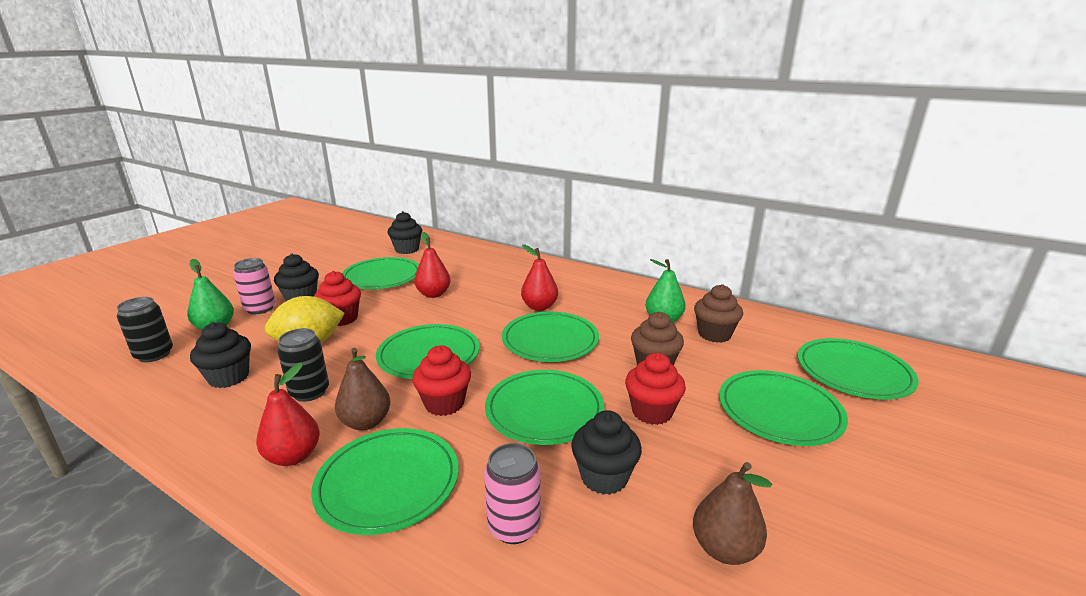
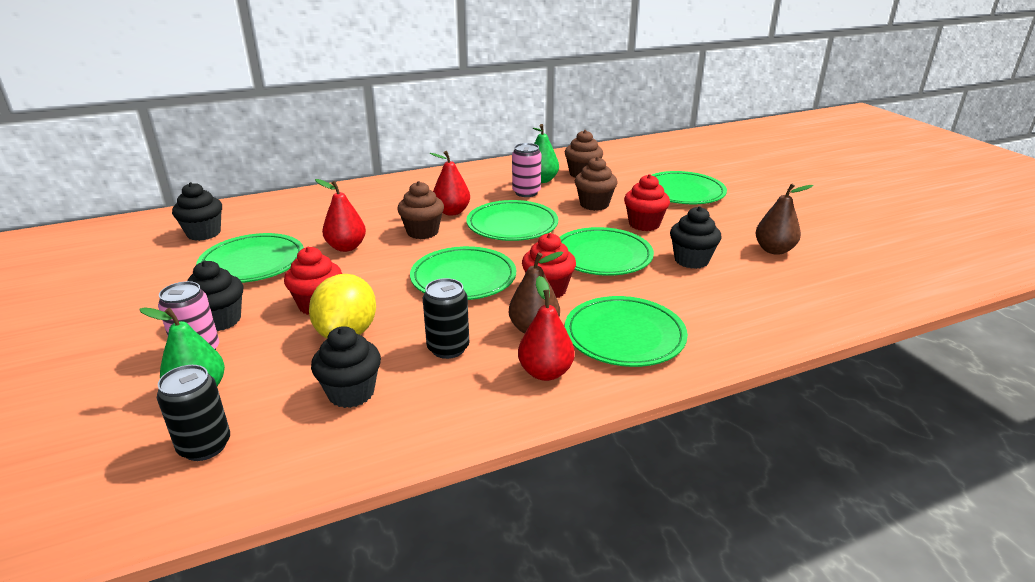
camera: 55 degrees left, 5 degrees up
pink can [484,443,541,544] -> pink can moved to [512,143,541,197]
green plate [798,338,919,400] -> none
none -> brown cupcake [397,181,444,239]

